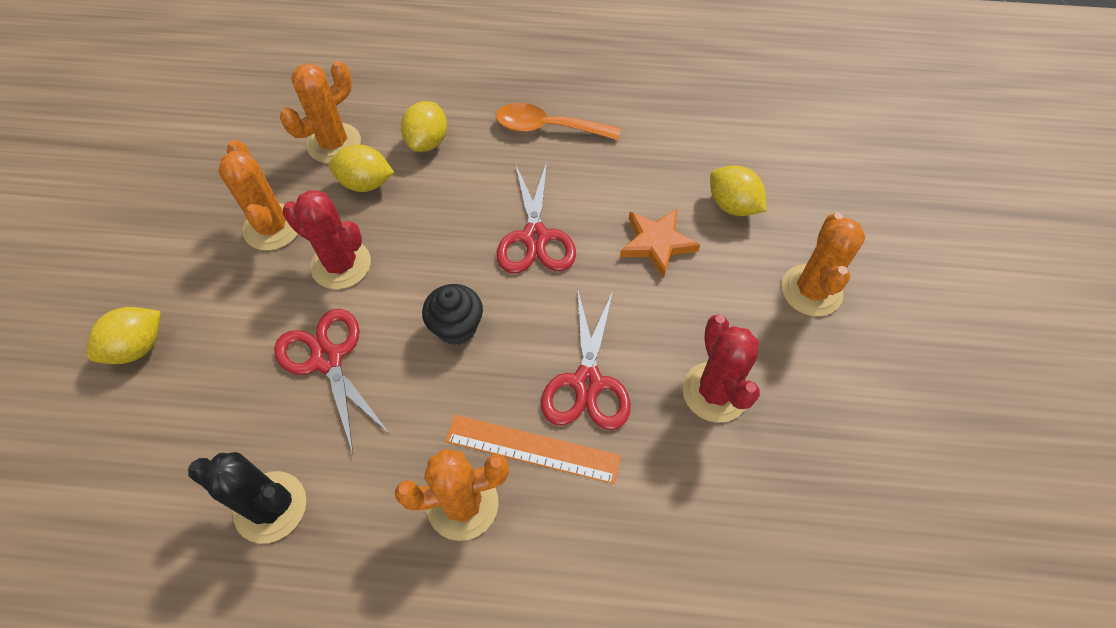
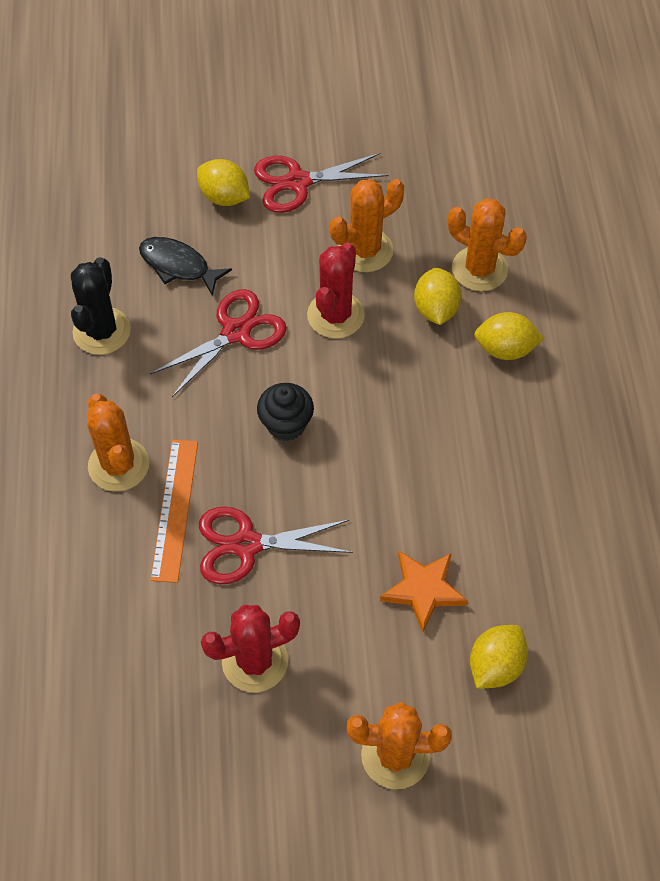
camera: 80 degrees right, 0 degrees up
orange spoon [496,103,621,140] -> none
red scissors [497,162,576,273] -> red scissors moved to [254,153,389,213]
none -> black fish [139,237,232,296]

